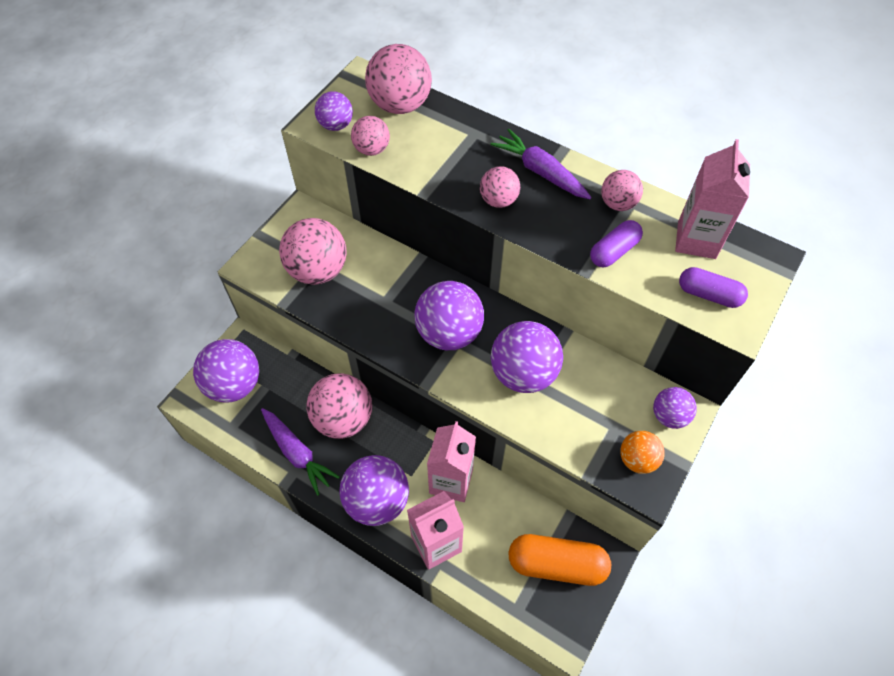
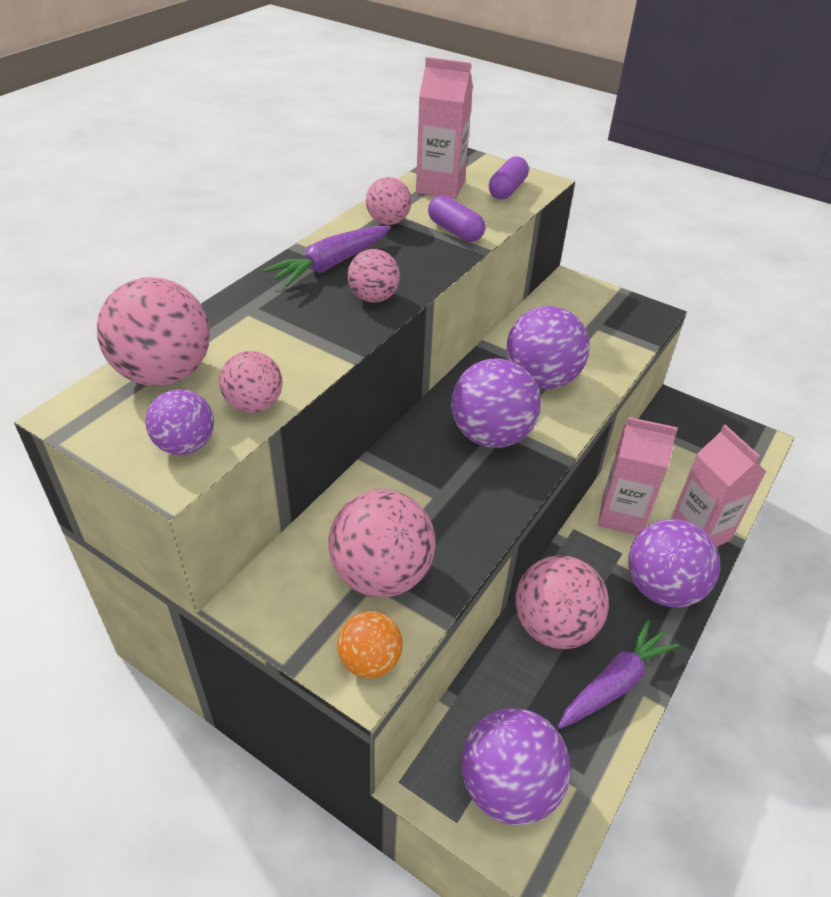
camera: 90 degrees left, 15 degrees down
orange capsule [509,534,611,586] -> none
orange ball [620,431,665,474] -> orange ball moved to [337,611,403,678]
purple ball [653,387,697,429] -> none

